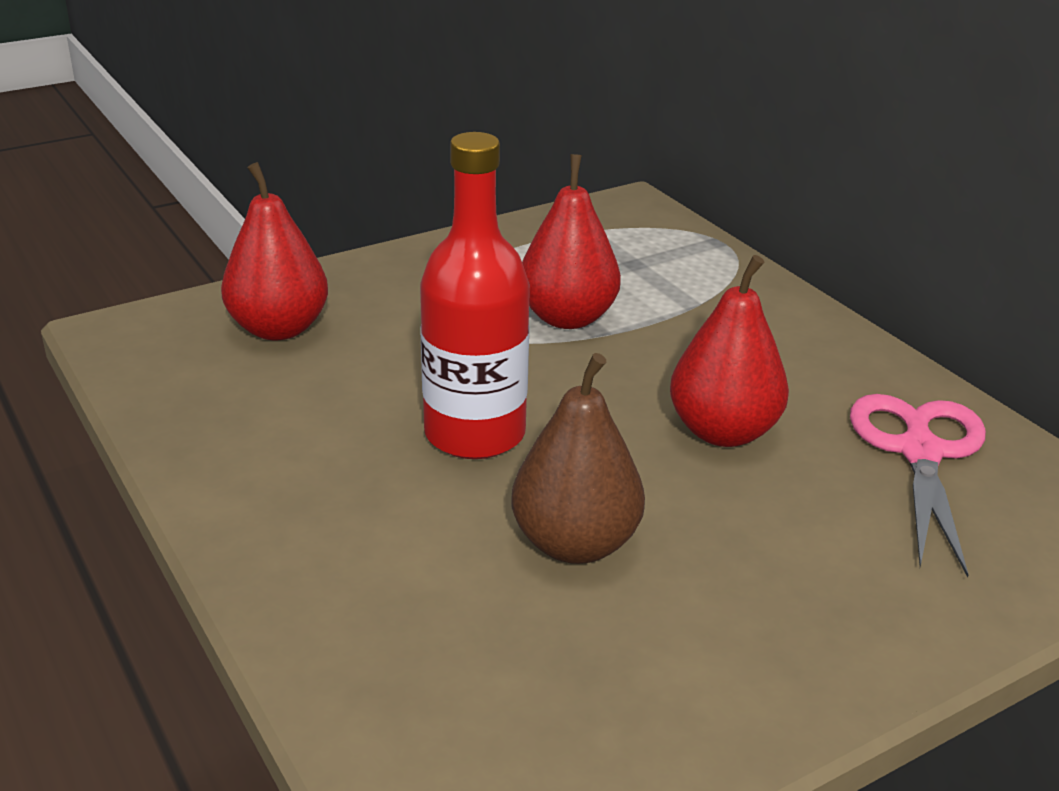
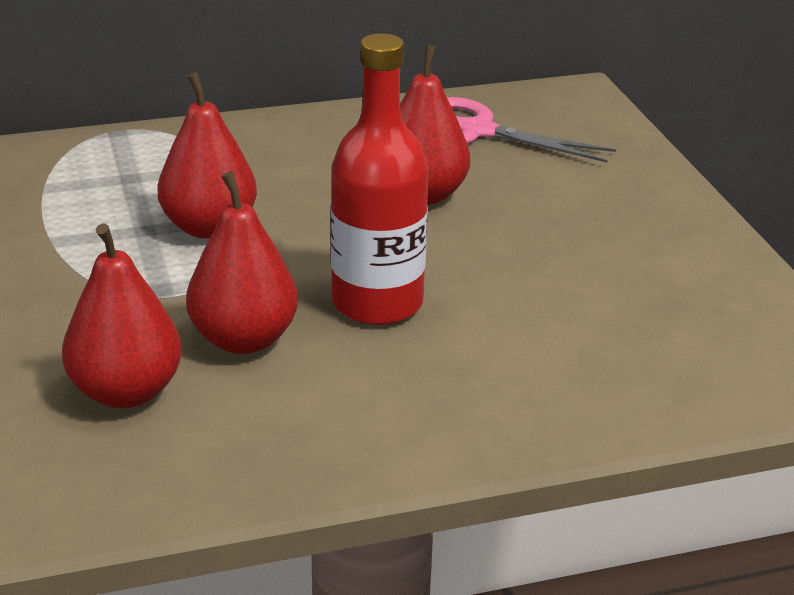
camera: 75 degrees left, 0 degrees up
brown pear [511,353,645,564] -> none
none -> red pear [186,171,298,354]

